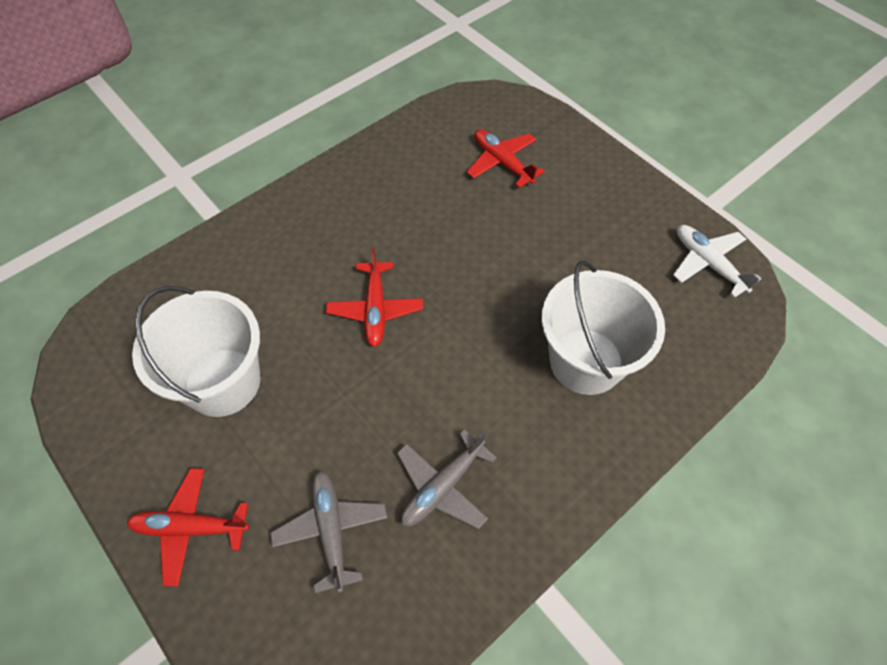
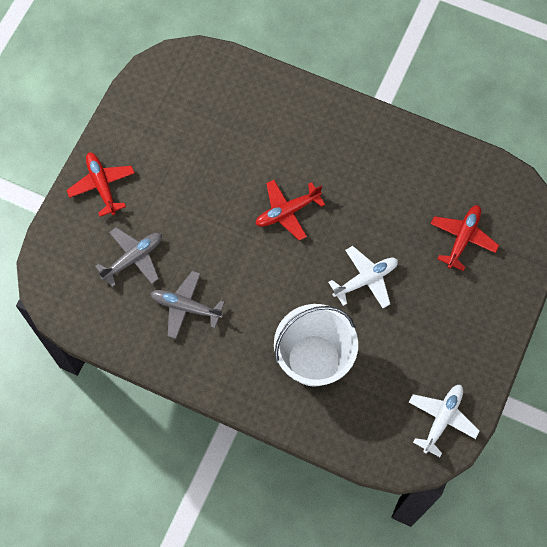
camera: 65 degrees right, 10 degrees up
white bucket [132,286,260,417] -> none
none -> white plane [328,246,398,308]

